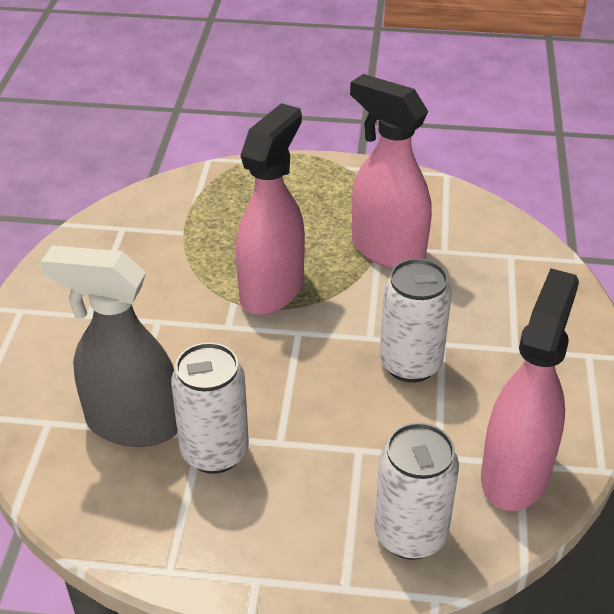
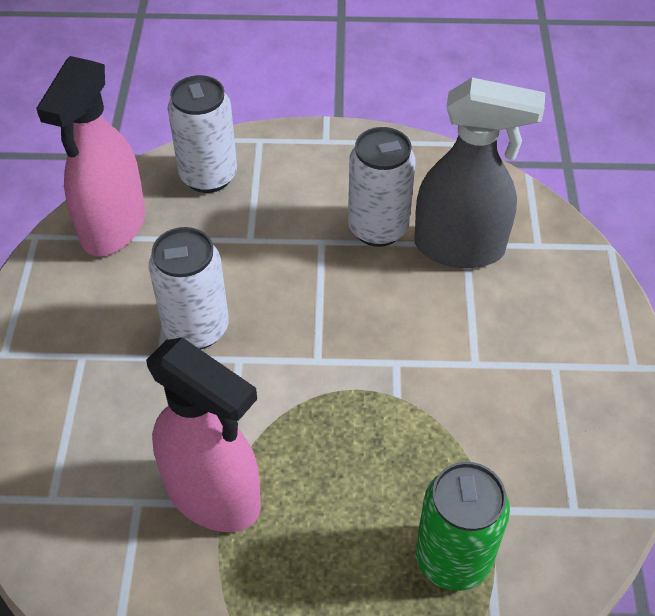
camera: 175 degrees right, 10 degrees up
pink spray bottle [236,103,305,315] -> none
none -> green can [416,462,510,591]

